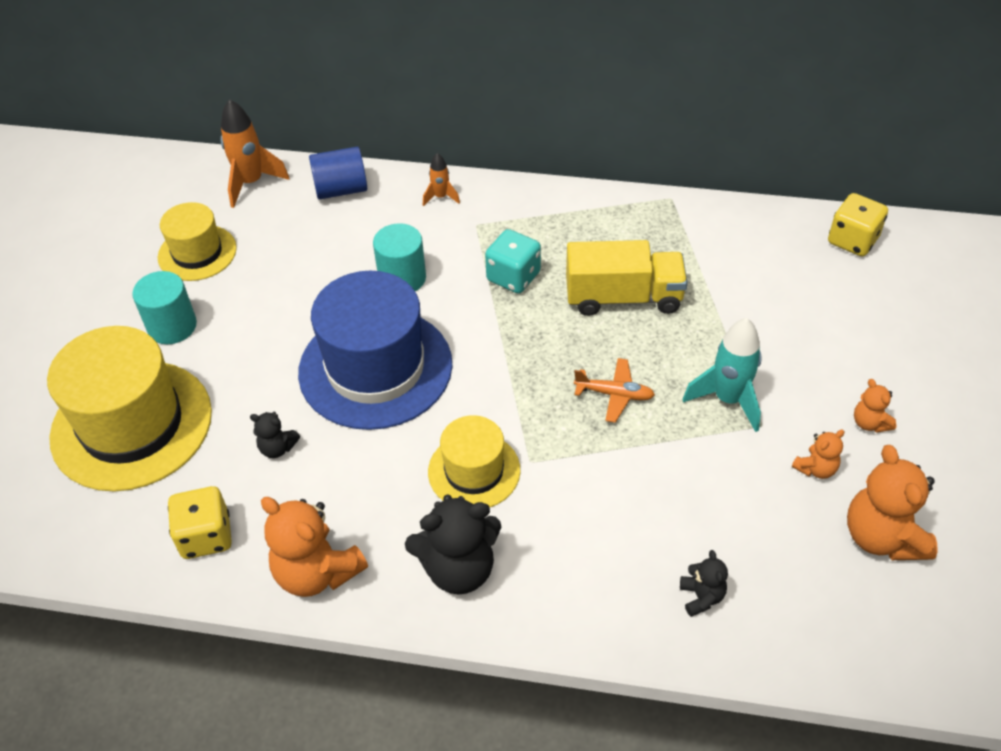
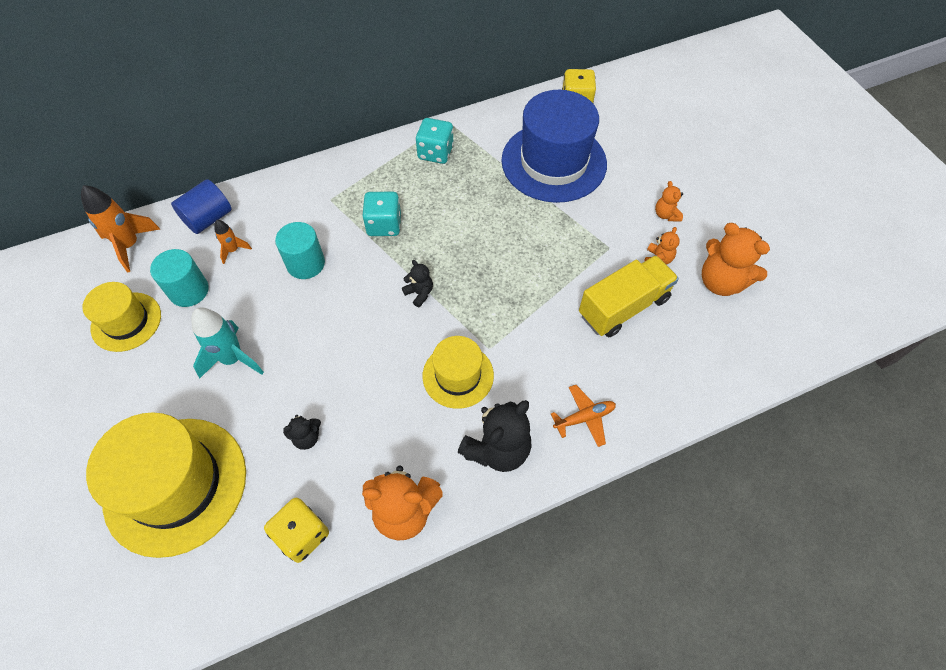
camera: 35 degrees left, 10 degrees up
turquoise cylinder [132,271,197,344] -> turquoise cylinder moved to [150,249,209,307]
blue hat [298,271,453,430] -> blue hat moved to [501,90,607,203]
orange rocket [423,153,460,206] -> orange rocket moved to [214,220,252,264]
yellow truck [566,240,688,316] -> yellow truck moved to [579,255,679,337]
orange plane [574,358,655,423] -> orange plane moved to [551,385,616,447]
black teddy bear [680,550,728,617] -> black teddy bear moved to [402,260,433,307]
turquoise rocket [683,318,762,432] -> turquoise rocket moved to [191,307,264,379]
orange teddy bear [854,379,896,433] -> orange teddy bear turned 45 degrees clockwise [655,181,683,221]
none -> turquoise dice [416,118,454,164]

